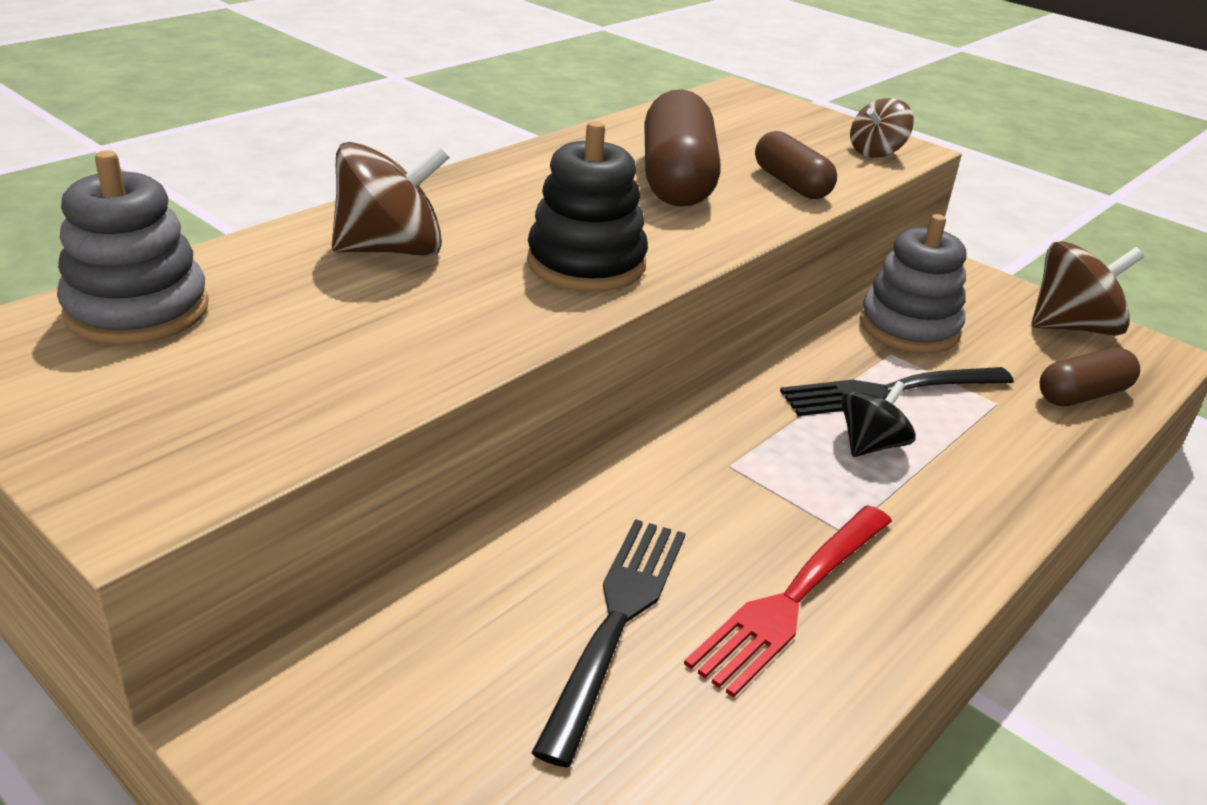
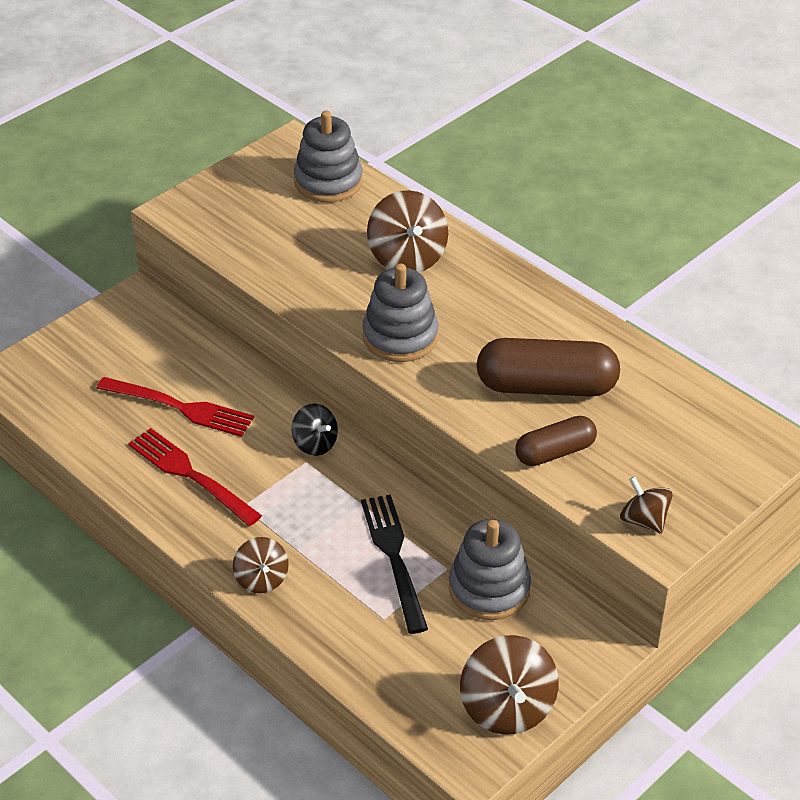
camera: 95 degrees right, 10 degrees up
black stacking toy [527,121,648,292] -> grey stacking toy [363,263,439,362]
black fork [532,519,686,768] -> red fork [96,377,254,437]
black spinning top [841,381,916,457] -> black spinning top moved to [292,403,338,456]
brown capsule [1039,347,1140,407] -> none
none -> brown spinning top [233,537,289,593]

